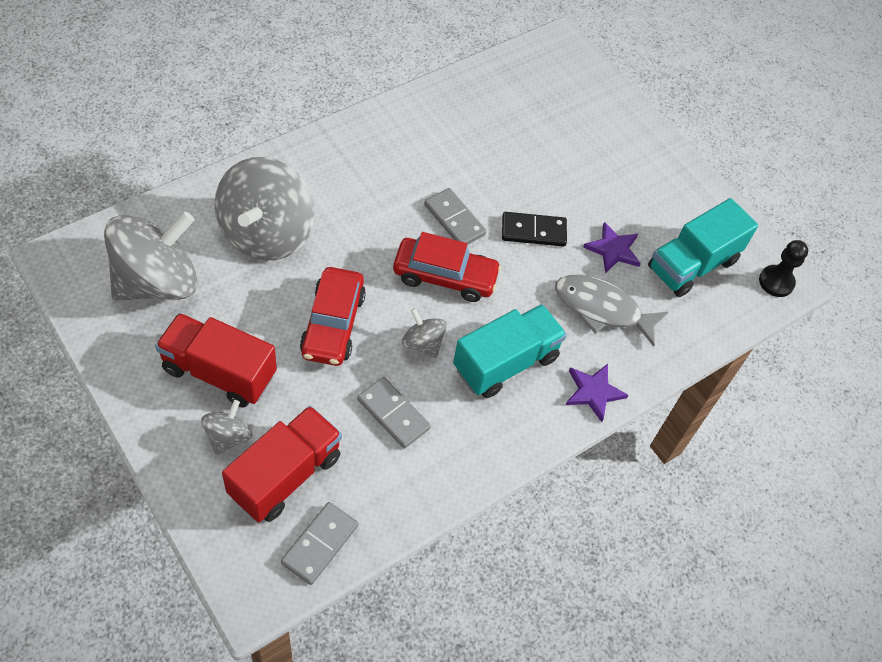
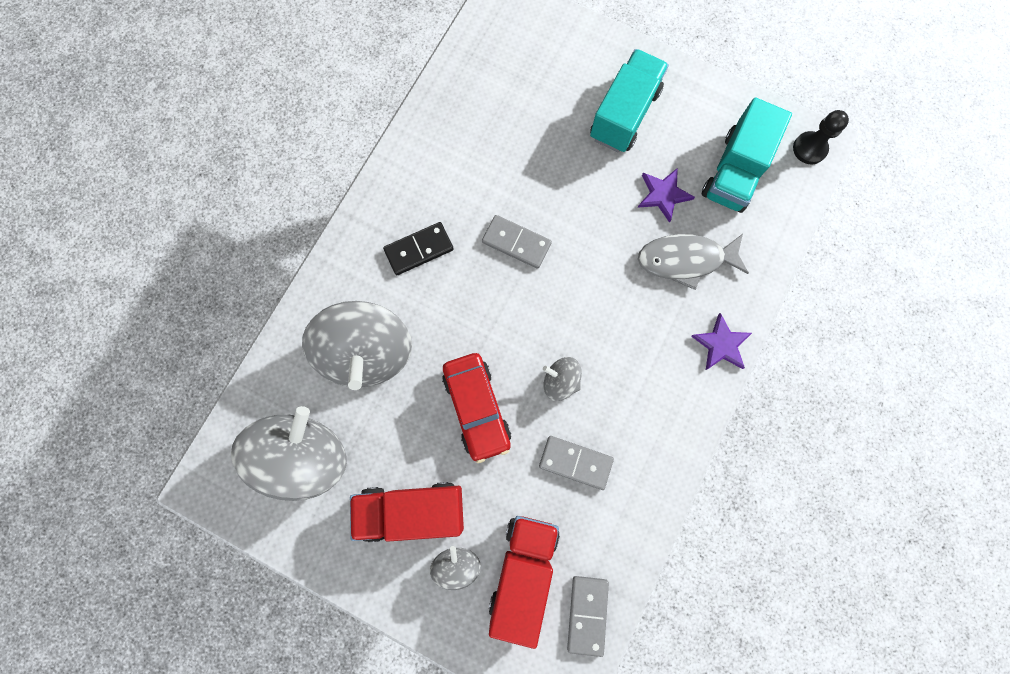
camera: 20 degrees left, 20 degrees up
red car [393,232,501,302] -> none
turquoise truck [453,304,567,398] -> turquoise truck moved to [590,49,669,152]
black domino [502,212,567,247] -> black domino moved to [383,222,454,275]

